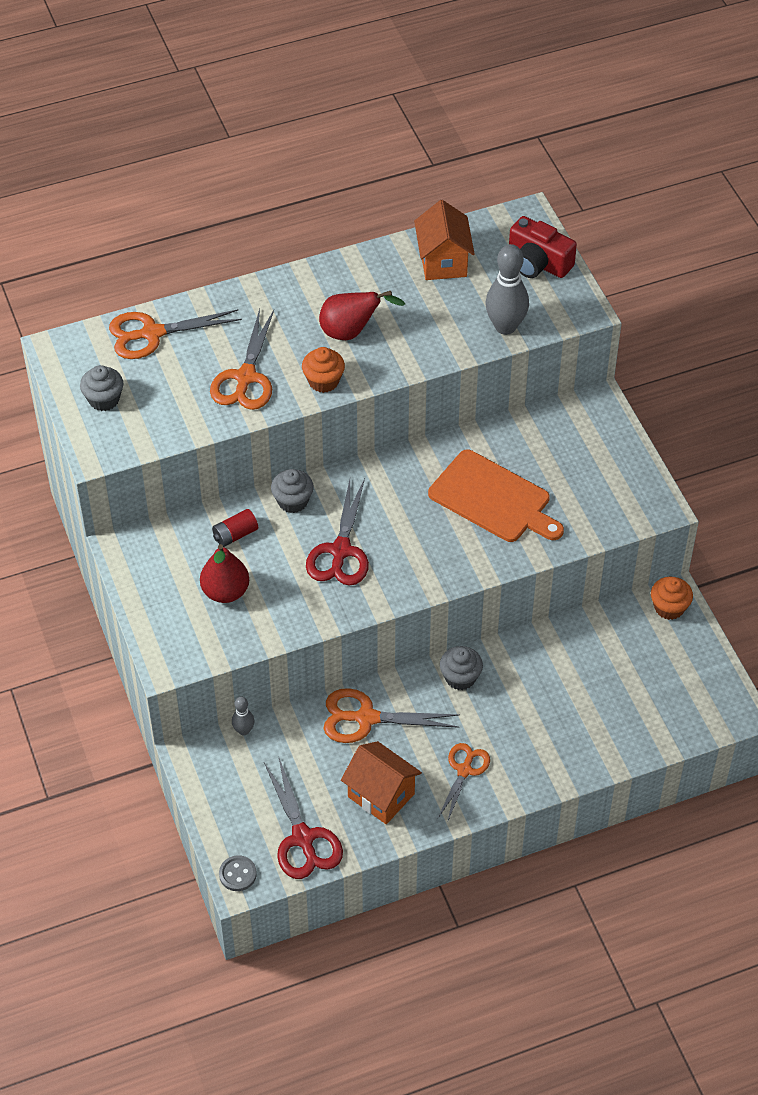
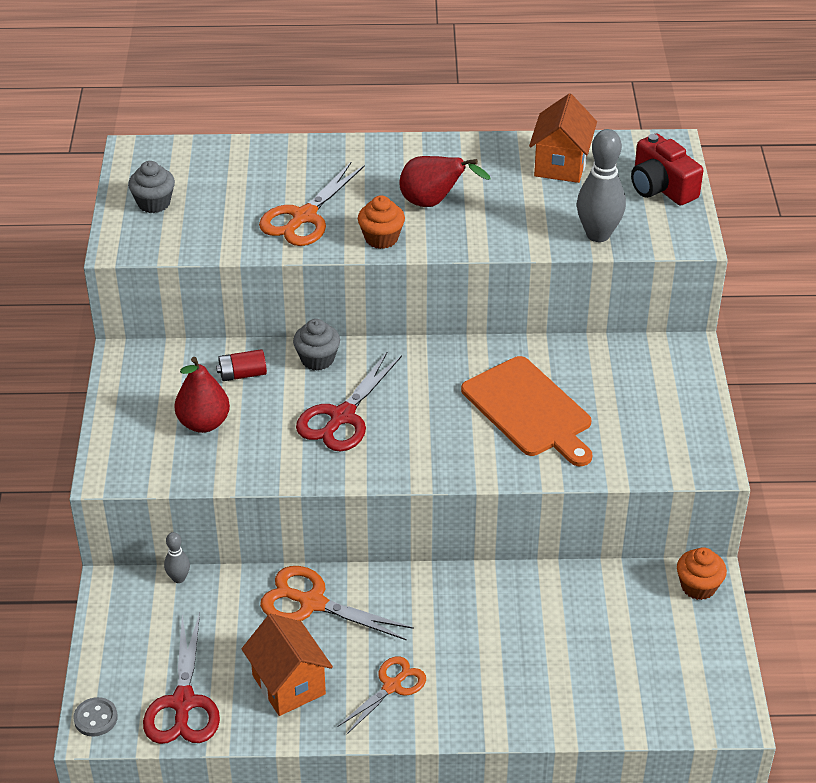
camera: 20 degrees right, 10 degrees down
orange scissors [109,309,242,359] -> none
grey cupcake [440,646,483,690] -> none

